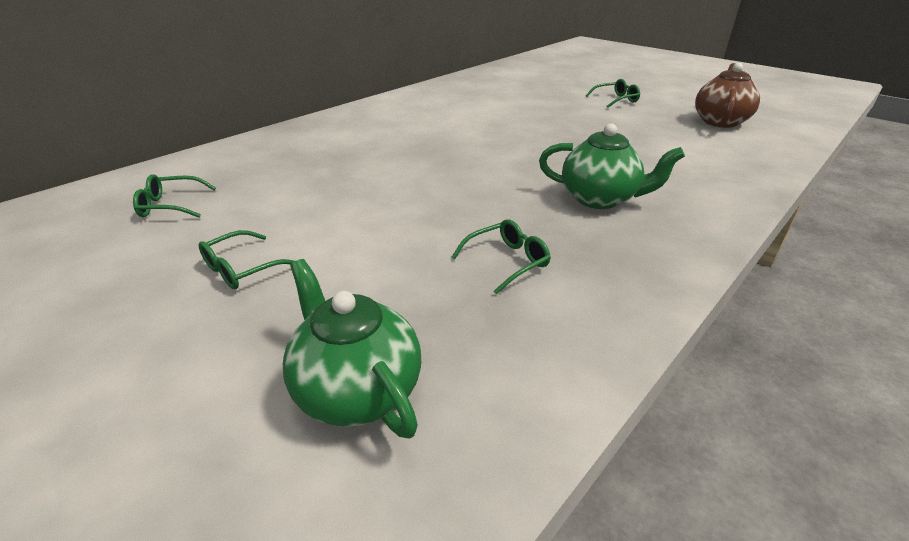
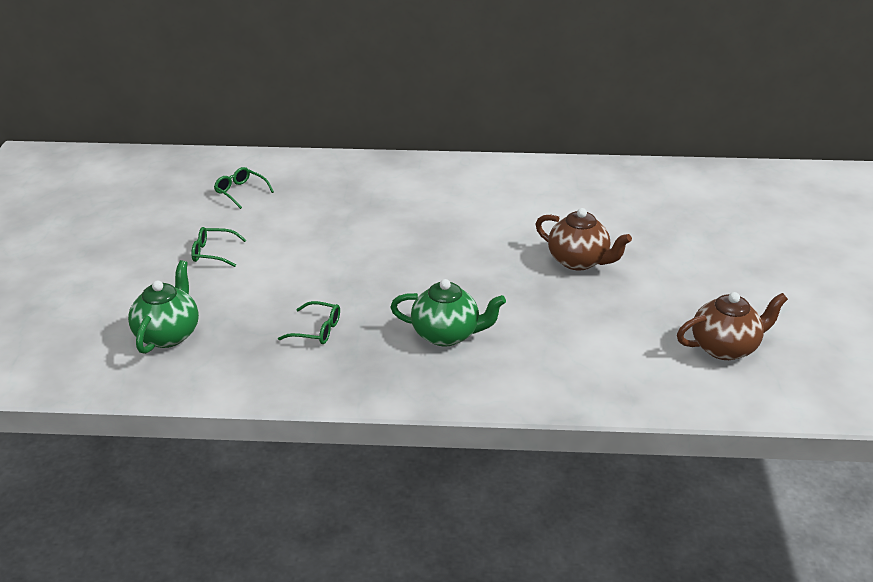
camera: 50 degrees right, 0 degrees up
green teapot [539,123,685,209] -> green teapot turned 60 degrees counterclockwise [391,279,506,346]
green glasses [586,79,640,108] -> none
none -> brown teapot [536,208,632,270]

